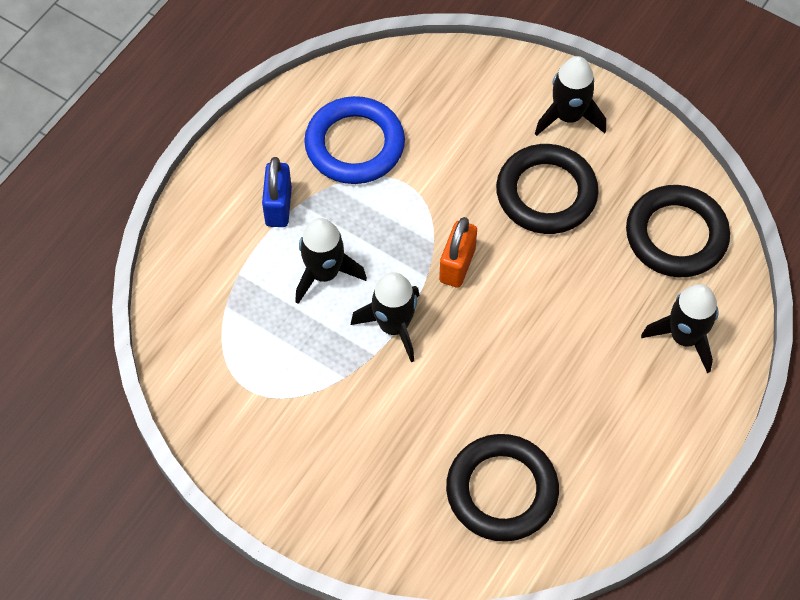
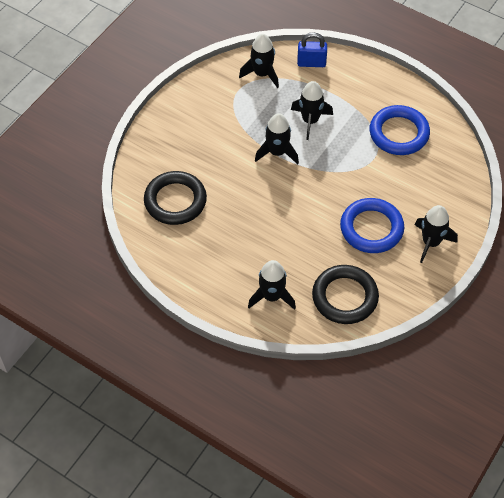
camera: 90 degrees right, 5 degrees down
blue padlock [262,157,292,227] -> blue padlock moved to [297,32,327,67]
orange padlock [439,217,477,288] -> none
black ring [496,144,599,234] -> blue ring [340,198,404,253]
none -> black rocket [239,34,279,88]

